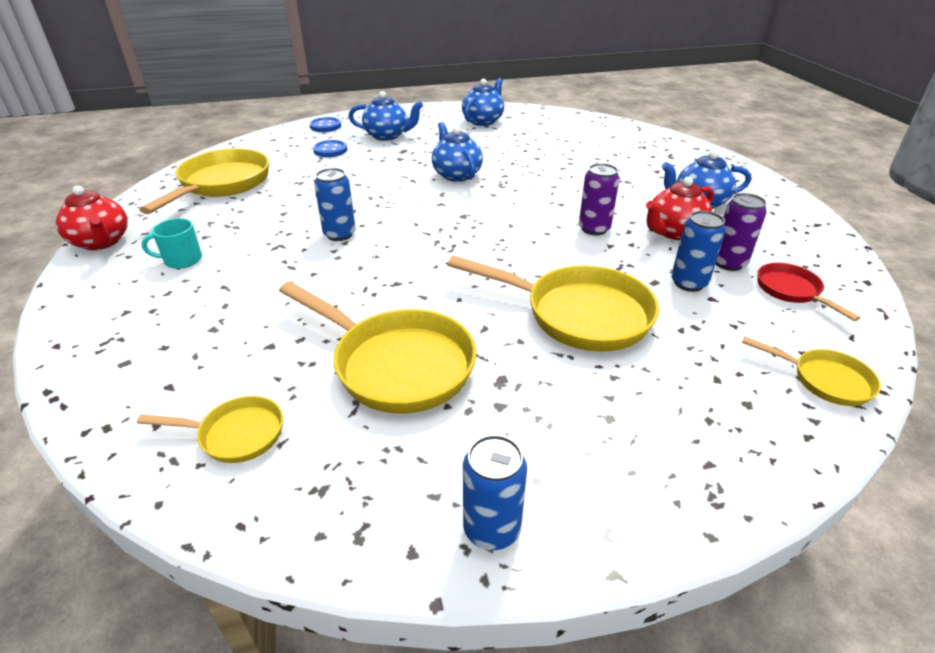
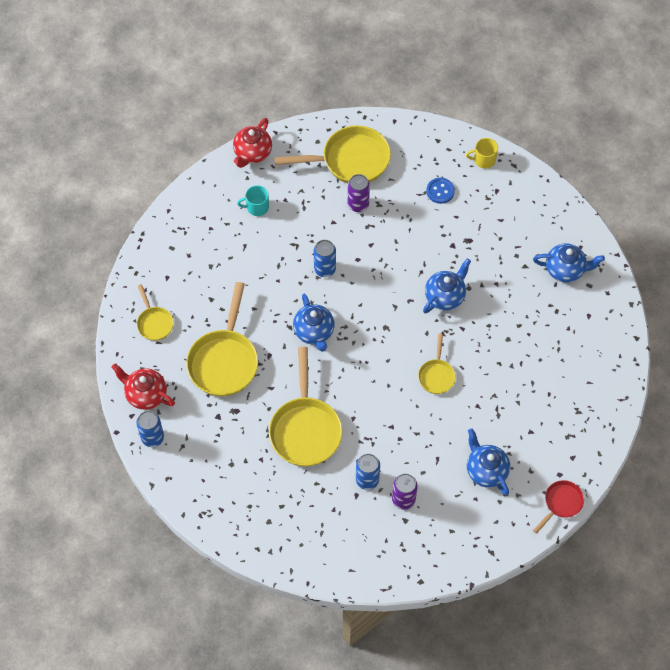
camera: 65 degrees right, 25 degrees up
turquoise mug [142,218,202,269] -> turquoise mug turned 60 degrees counterclockwise [237,185,269,216]
blue button [310,117,341,132] -> yellow mug [466,138,498,168]
blue teapot [348,91,423,141] -> blue teapot moved to [293,294,335,352]
purple can [579,163,619,235] -> purple can moved to [348,174,370,212]
red teapot [646,177,714,240] -> red teapot moved to [111,363,175,410]
yellow pan [742,337,881,406] -> yellow pan moved to [418,334,456,394]
red pan [757,263,860,321] -> red pan moved to [533,480,584,534]

